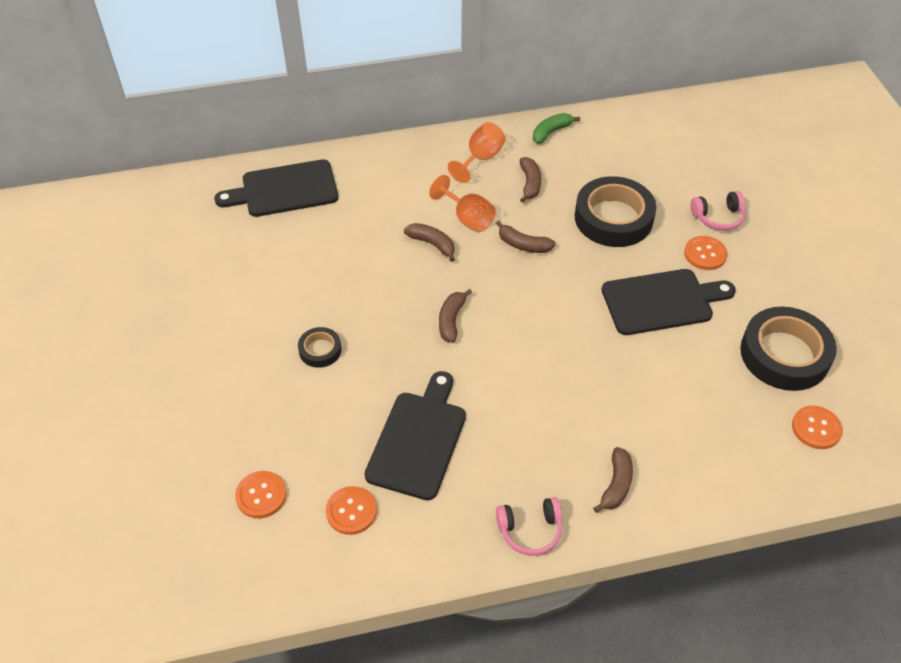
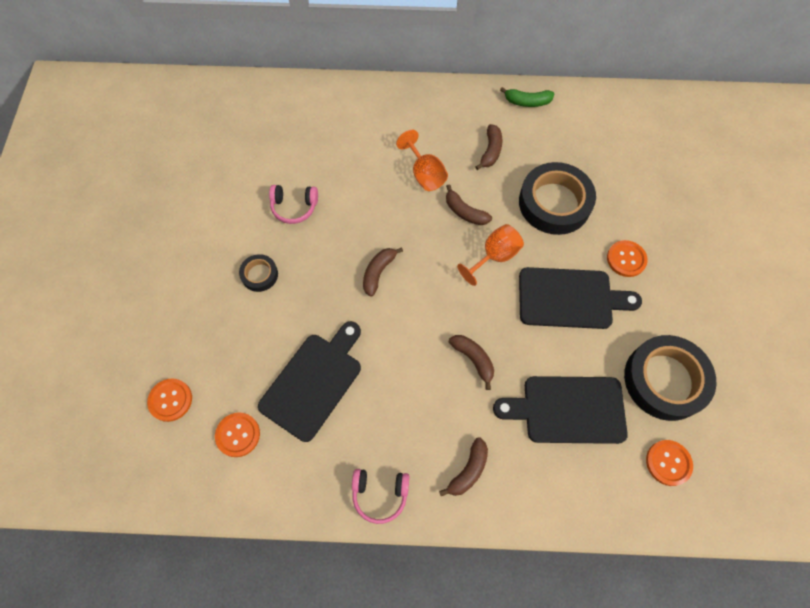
camera: 15 degrees right, 15 degrees up
black cutting board [214,159,338,217] -> black cutting board moved to [493,376,628,444]
brown banana [404,223,455,262] -> brown banana moved to [449,335,494,390]
orange goblet [448,122,505,183] -> orange goblet moved to [457,224,524,286]
green banana [533,113,580,144] -> green banana turned 150 degrees counterclockwise [500,87,554,107]
pink headphones [690,191,746,231] -> pink headphones moved to [269,185,318,224]

